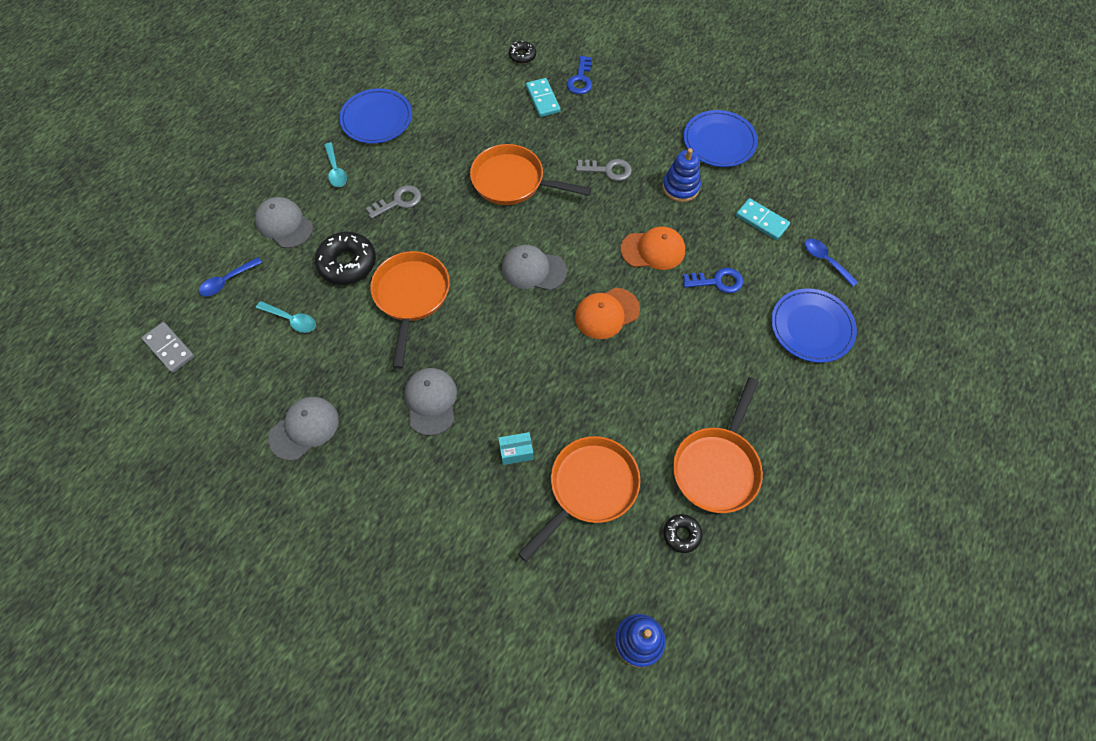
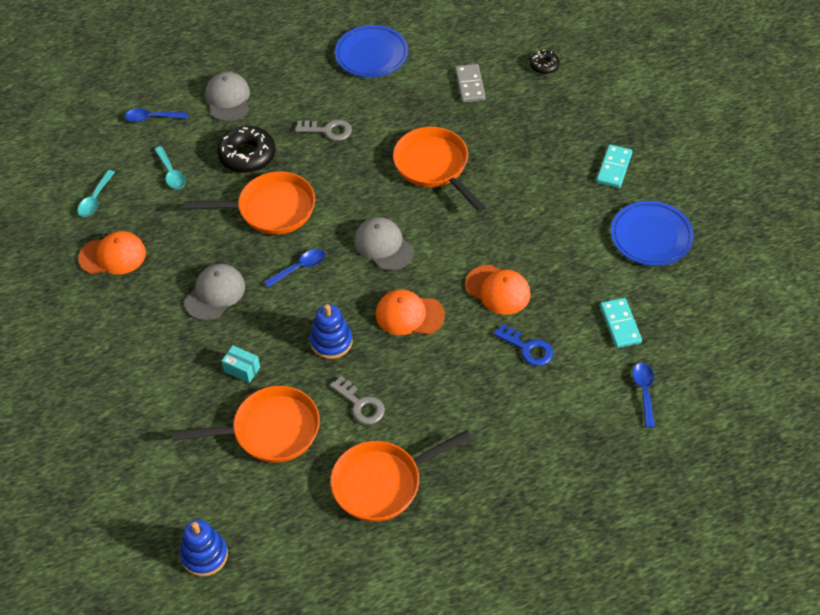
camera: 40 degrees right, 10 degrees down
grey domino [142,322,195,373] -> grey domino moved to [455,64,486,103]
grey cap [268,397,339,461] -> orange cap [78,231,146,274]
turquoise spoon [324,142,347,187] -> turquoise spoon moved to [77,170,115,217]
orange pan [370,251,450,369] -> orange pan turned 45 degrees clockwise [184,172,315,235]
turquoise domino [526,78,560,117] -> turquoise domino moved to [596,144,632,188]
blue key [567,56,592,94] -> none
grey key [576,159,632,181] -> grey key moved to [330,376,385,424]
blue stacking toy [662,148,701,202] -> blue stacking toy moved to [310,304,352,359]
black donut [663,514,702,553] -> none
blue plate [771,288,857,363] -> none
none -> blue spoon [264,249,325,288]

